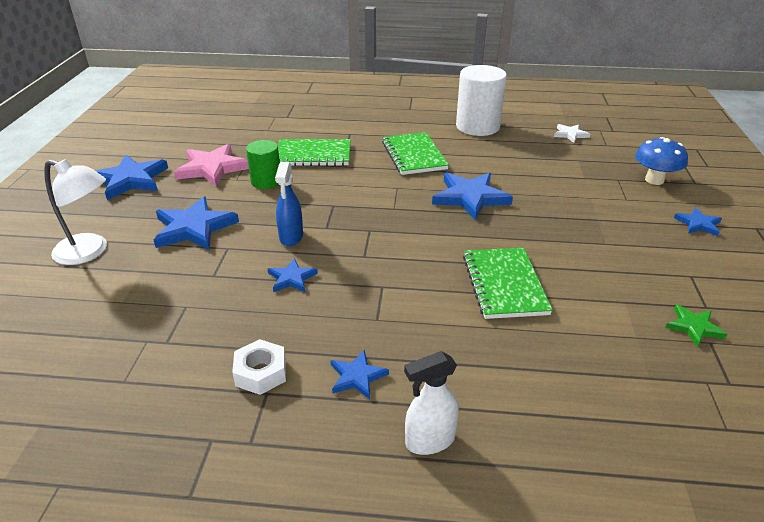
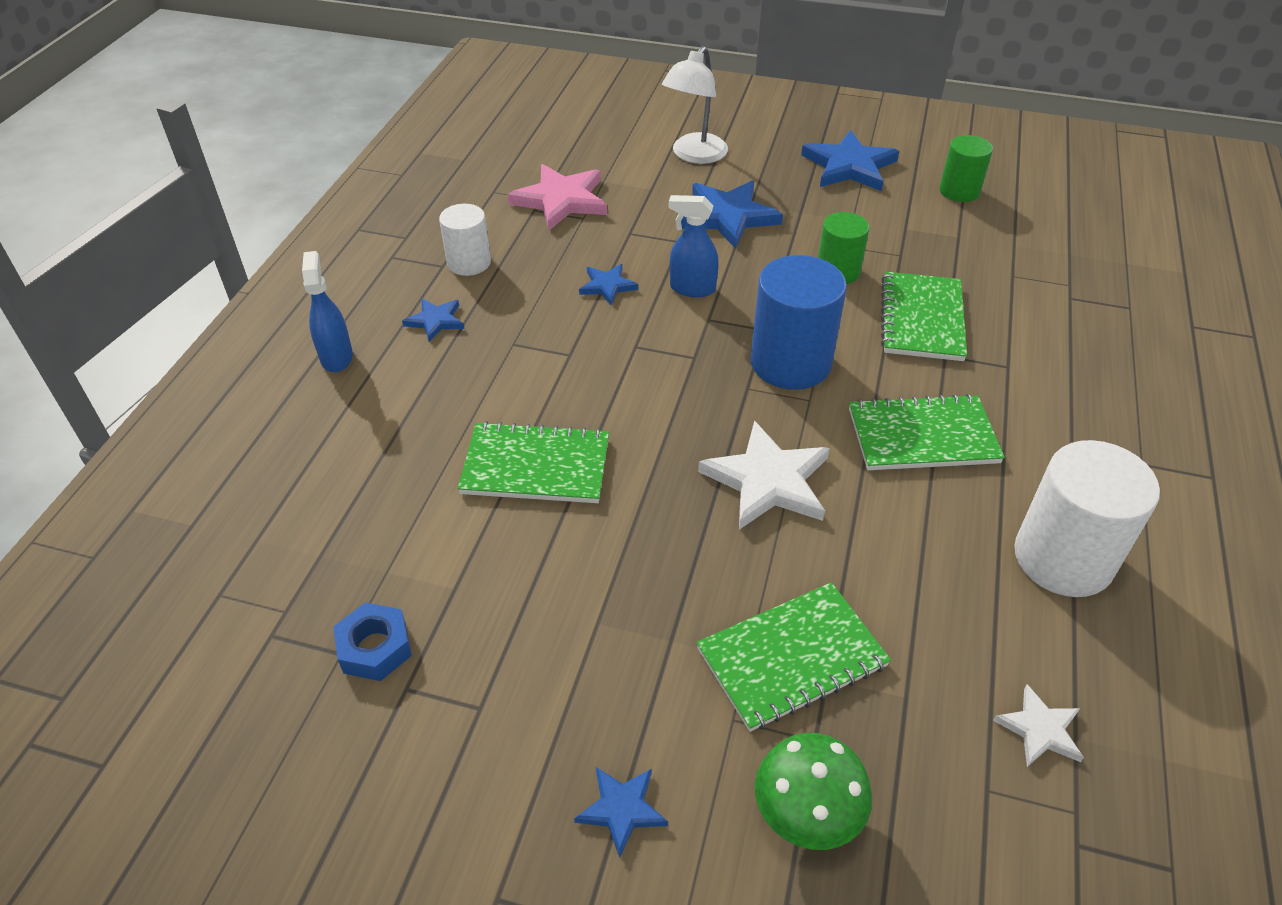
camera: 100 degrees right, 10 degrees up
pink star [174,144,249,187] -> pink star moved to [507,164,607,230]
white nut [232,339,286,395] -> white cylinder [439,204,491,276]
white spray bottle [404,351,459,455] -> blue spray bottle [302,251,353,372]
blue star [432,173,513,220] -> white star [698,421,830,530]
blue mushroom [635,137,688,185] -> green mushroom [755,733,872,850]
green star [666,304,728,347] -> blue nut [333,602,412,681]
none -> green notebook [696,582,891,732]
none -> blue cylinder [750,255,847,390]
none -> green cylinder [939,135,993,202]

